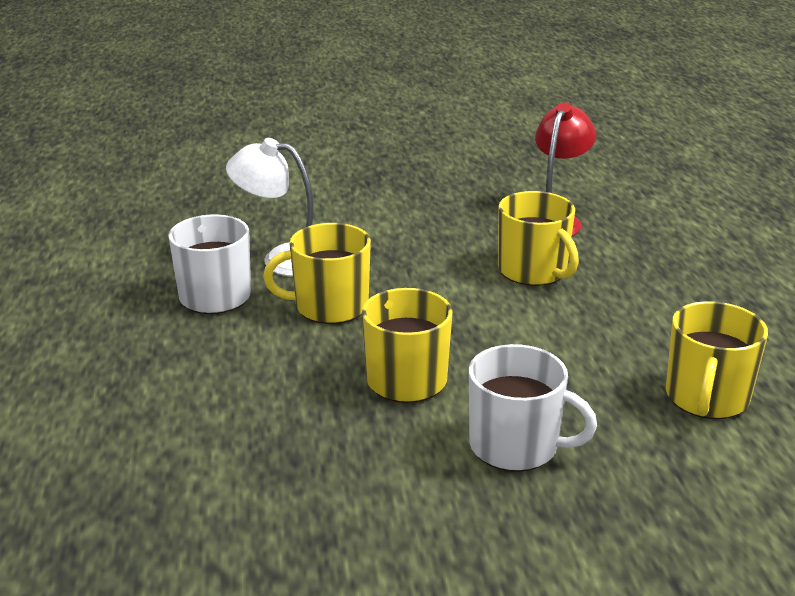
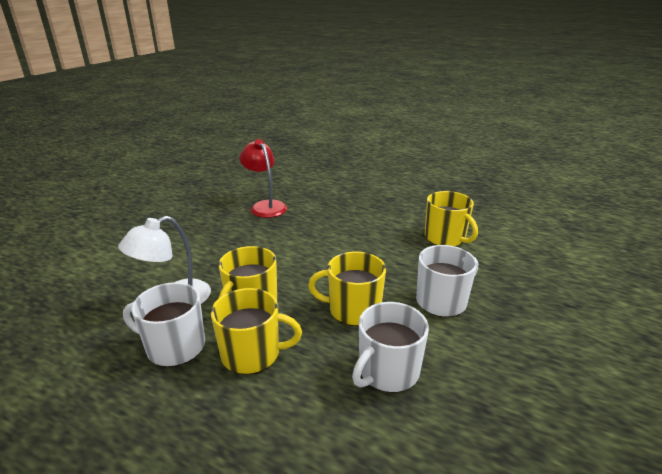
camera: 55 degrees left, 0 degrees up
yellow mug [498,191,579,286] -> yellow mug moved to [211,288,302,375]
none -> white mug [352,302,429,393]

